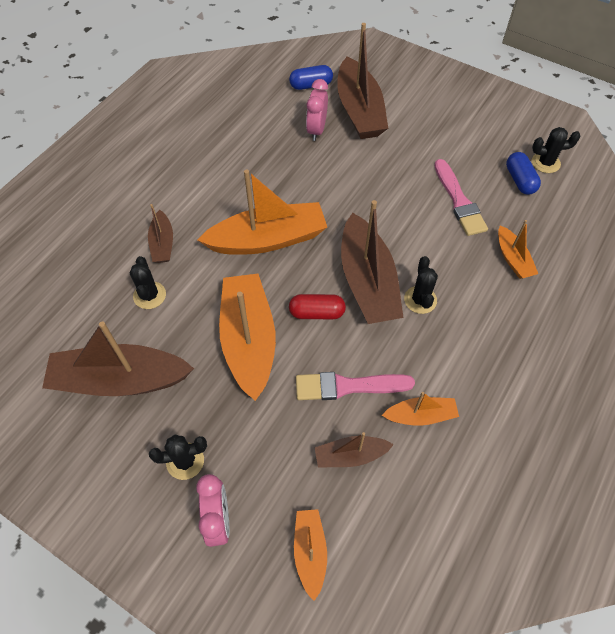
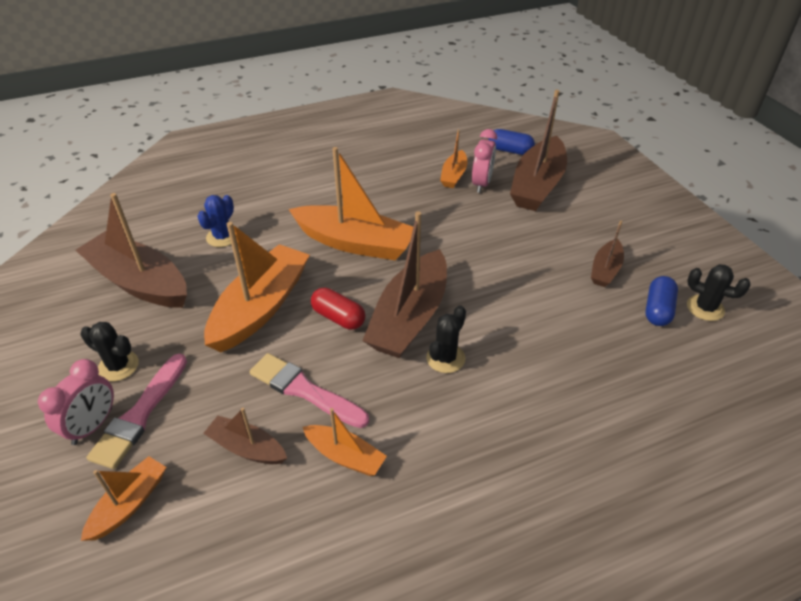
camera: 35 degrees right, 15 degrees down
black cactus [130,256,166,309] -> blue cactus [197,195,234,247]
brown boat [148,204,173,263] -> brown boat moved to [591,221,624,287]
pink clock [306,79,328,141] -> pink clock turned 150 degrees clockwise [472,129,497,193]
pink brush [434,159,488,236] -> pink brush moved to [86,353,187,469]
orange boat [498,220,538,279] -> orange boat moved to [440,129,467,188]

